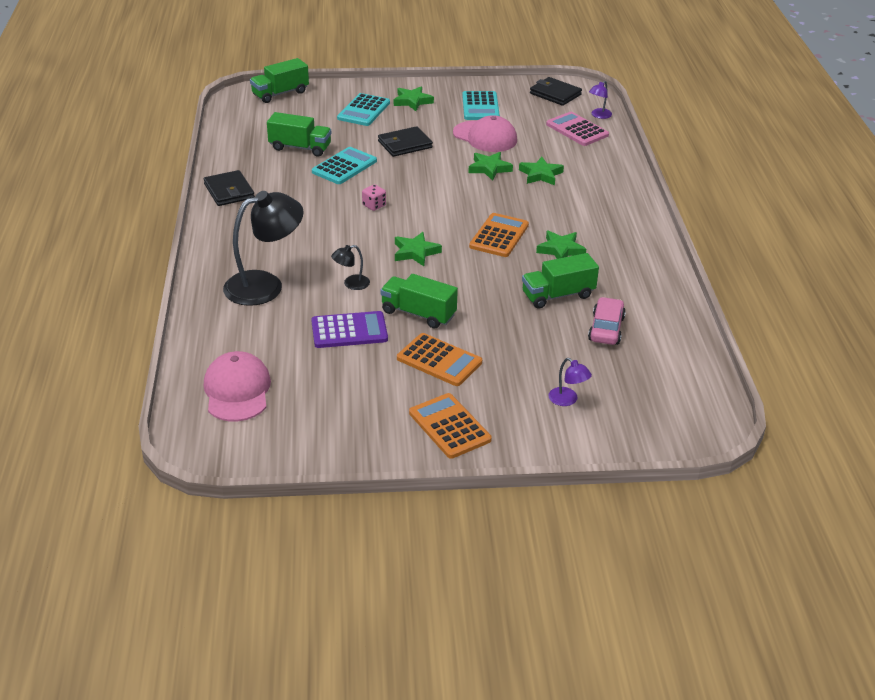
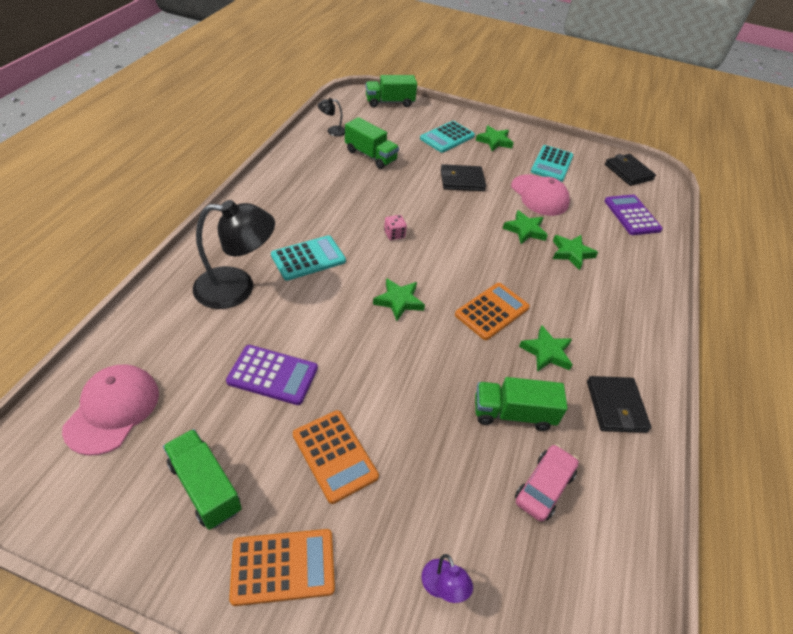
camera: 20 degrees right, 10 degrees up
black wallet [204,170,255,206] -> black wallet moved to [587,376,651,433]
turquoise calculator [312,147,377,184] -> turquoise calculator moved to [271,235,346,281]
black lamp [331,245,370,290] -> black lamp moved to [318,98,345,137]
green truck [380,274,458,329] -> green truck moved to [163,429,242,530]
orange calculator [409,393,492,459] -> orange calculator turned 90 degrees clockwise [229,529,335,606]
pink calculator [546,112,609,146] -> purple calculator [604,195,663,235]
purple lamp [589,81,612,119] -> none

